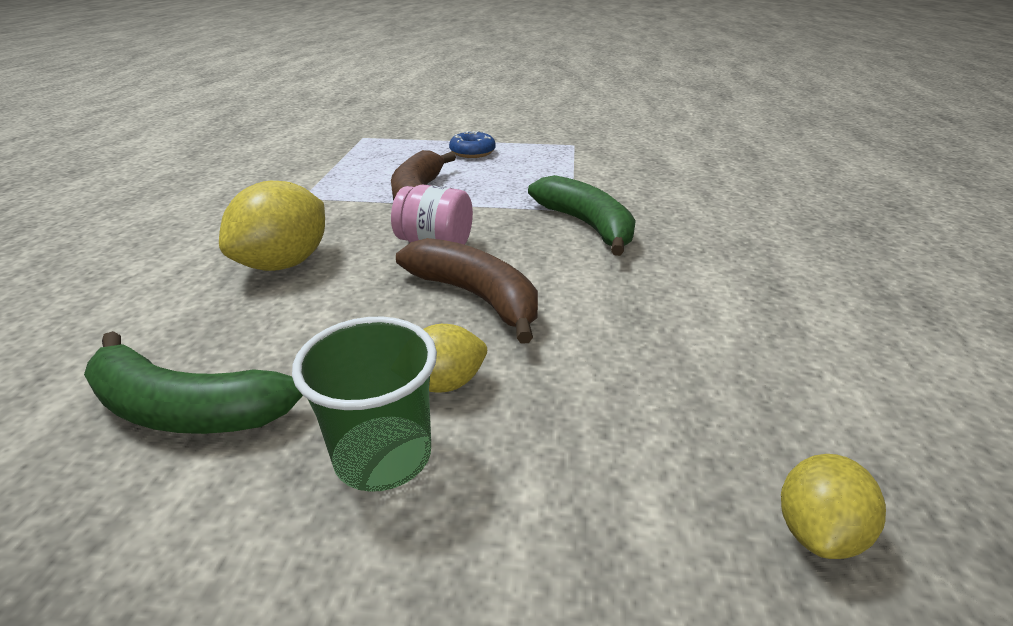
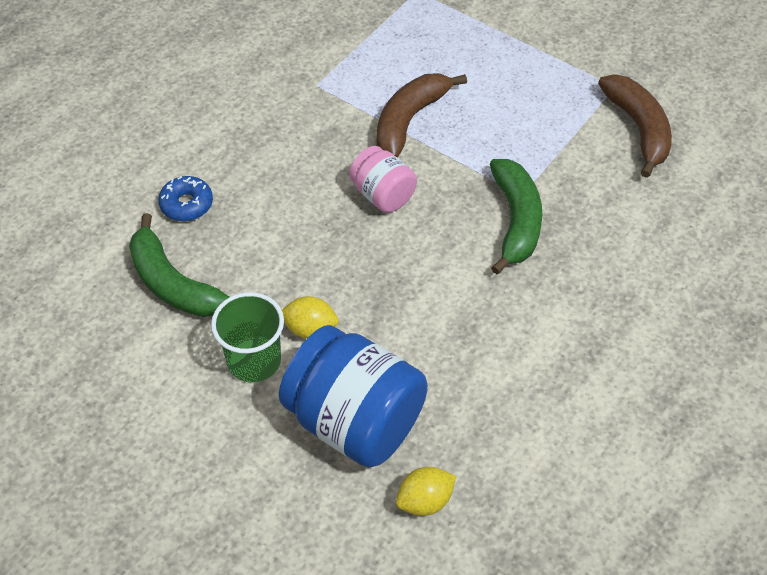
camera: 30 degrees right, 20 degrees up
yellow lemon [219,181,325,271] -> none
brown banana [396,238,538,344] -> brown banana moved to [598,74,672,178]
blue donut [449,131,496,158] -> blue donut moved to [158,176,213,221]
none -> blue jar [279,325,428,468]

